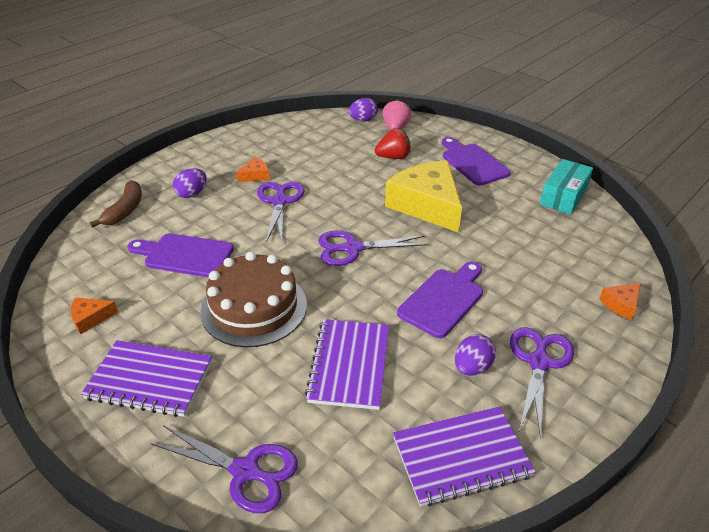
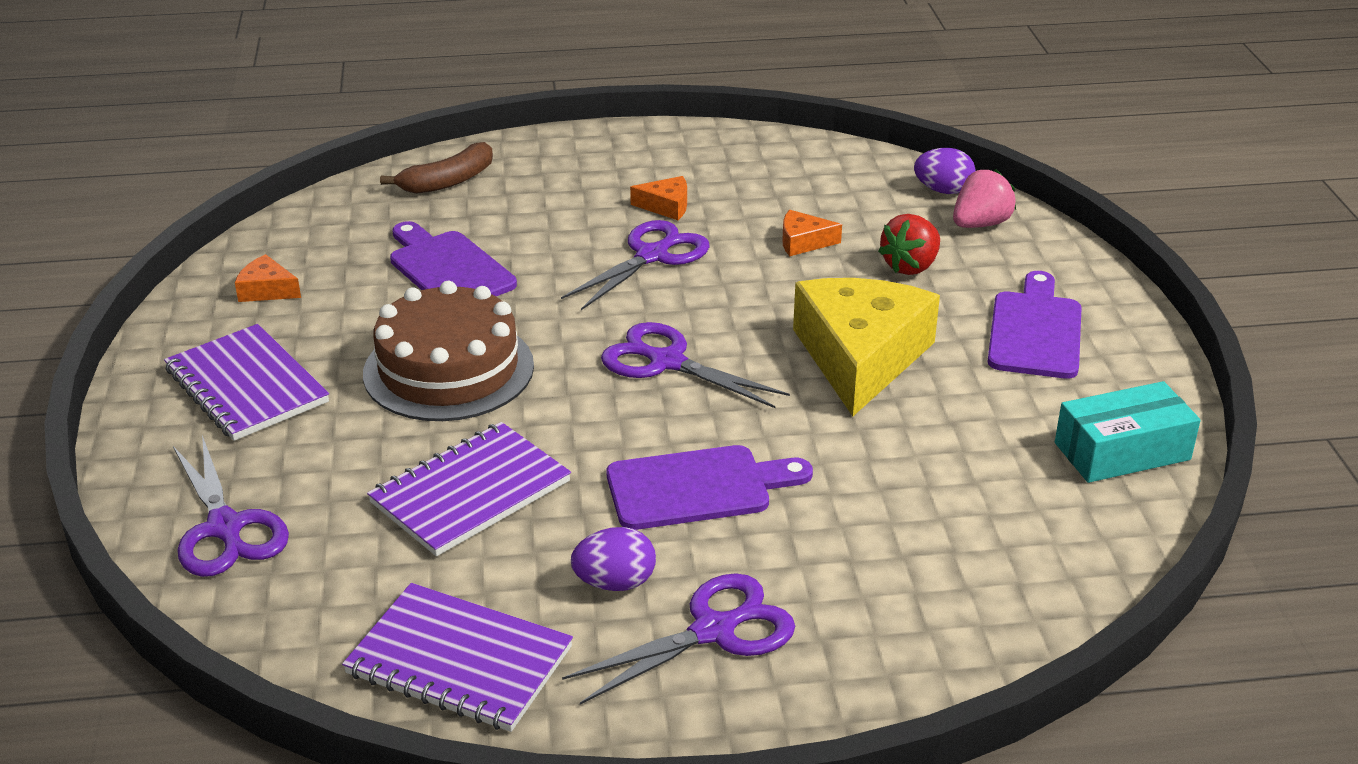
camera: 40 degrees right, 5 degrees down
purple egg [173,168,207,198] -> none
red strawberry [375,128,411,159] -> red strawberry turned 105 degrees clockwise [878,214,940,275]
orange cheese [599,283,641,320] -> orange cheese moved to [783,210,842,256]

